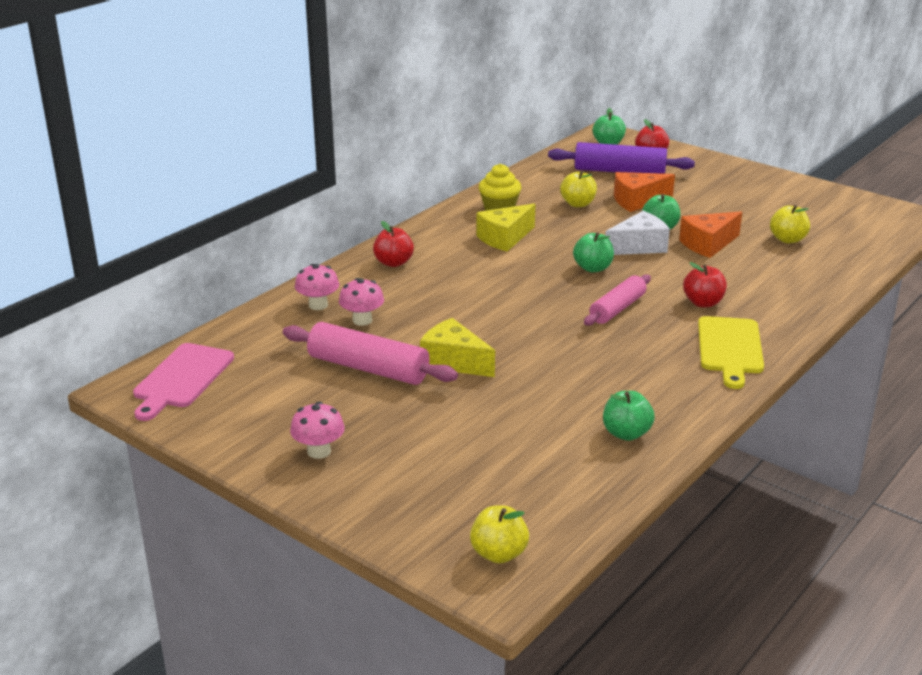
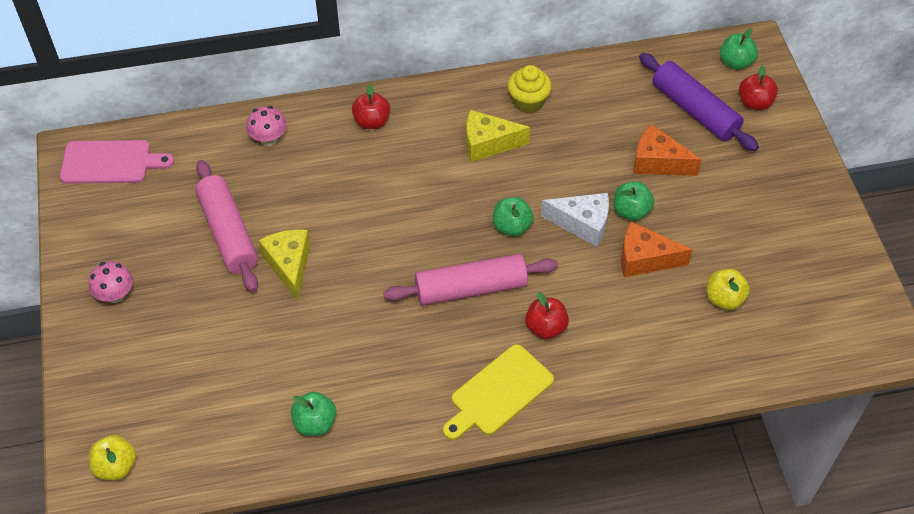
camera: 40 degrees right, 25 degrees up
pink cutting board [133,343,234,421] -> pink cutting board turned 150 degrees counterclockwise [60,140,174,184]
pink mushroom [339,278,384,326] -> none
yellow apple [560,171,597,207] -> none
pink rolling pin [584,274,651,326] -> pink rolling pin [383,254,558,305], size x1.50

